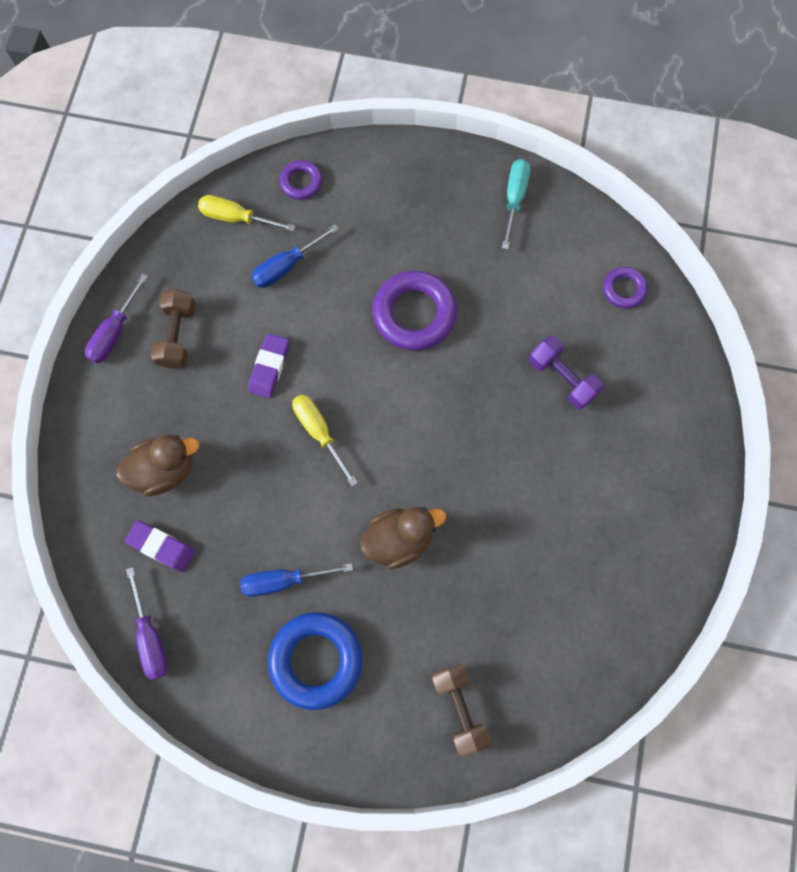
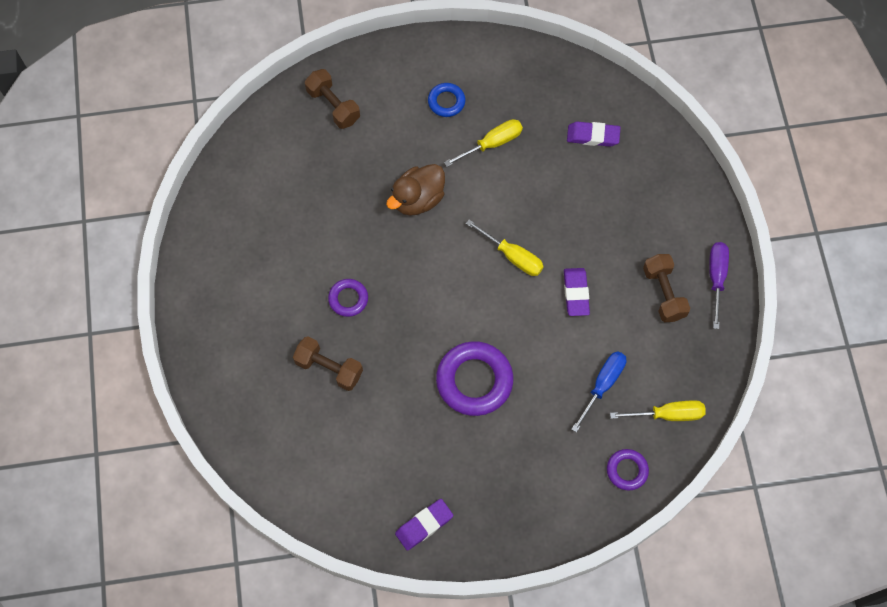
camera: 160 degrees right, 5 degrees down
brown duck [116,435,199,496] -> none
purple screwdriver [126,567,168,680] -> none
blue screwdriver [240,563,353,597] -> yellow screwdriver [444,119,523,167]
blue ring [268,612,363,710] -> blue ring [428,83,466,117], size x0.53
turquoise screwdriver [502,159,530,250] -> purple eraser [395,499,453,551]
purple dumbbell [529,336,604,410] -> brown dumbbell [293,336,363,391]
purple ring [603,267,648,309] -> purple ring moved to [328,279,368,317]

